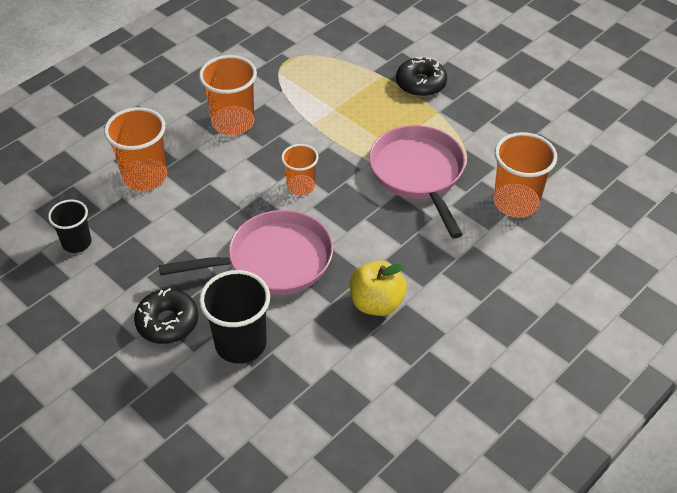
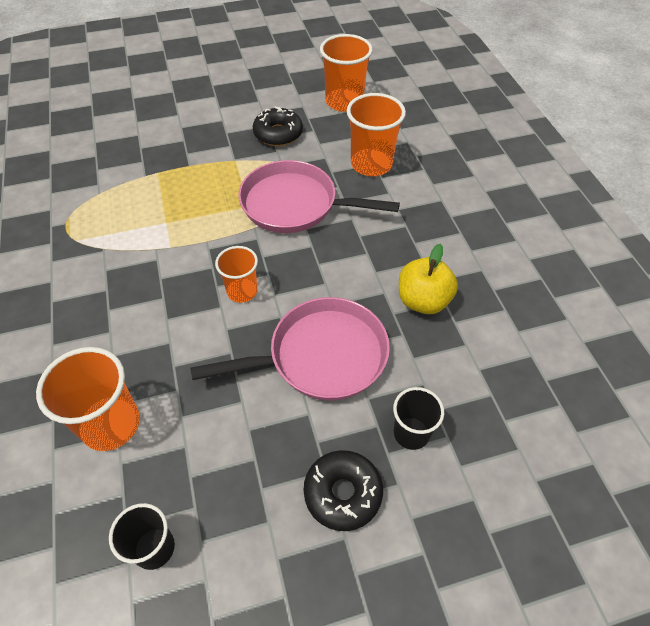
camera: 60 degrees left, 5 degrees up
pink pan [159,210,333,295] -> pink pan turned 60 degrees clockwise [190,297,390,400]
orange cup [199,55,257,135] -> orange cup moved to [320,34,373,112]
black cup [199,270,270,364] -> black cup [393,387,444,450], size x0.62
black donut [396,57,447,97] -> black donut moved to [253,106,303,146]

